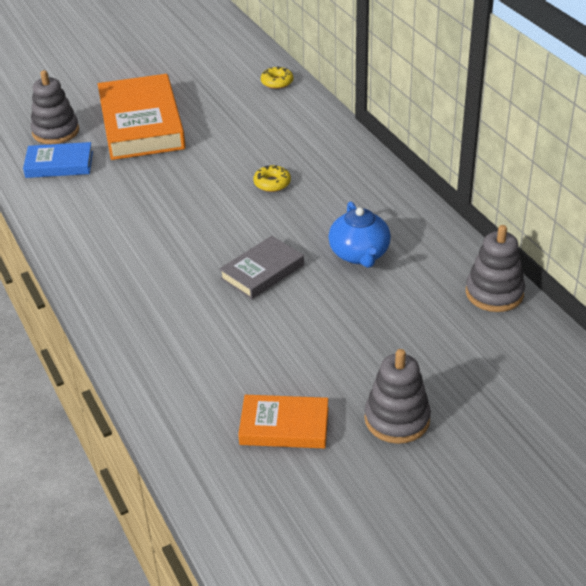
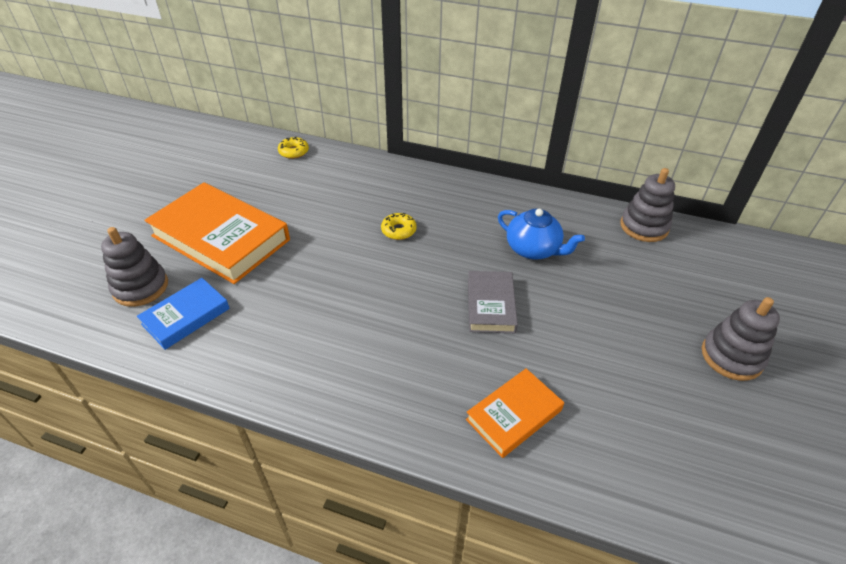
camera: 45 degrees left, 5 degrees up
orange book [238,395,328,448] -> orange book moved to [466,368,564,458]

